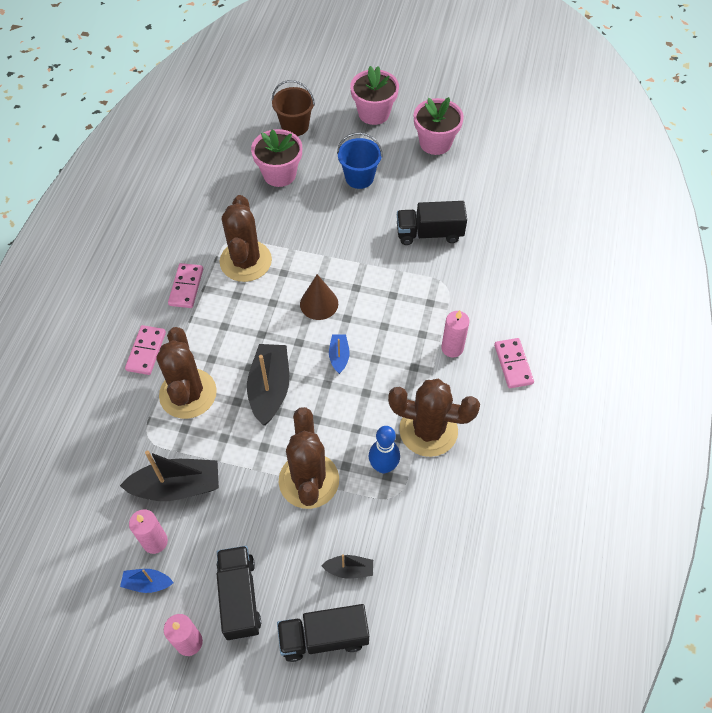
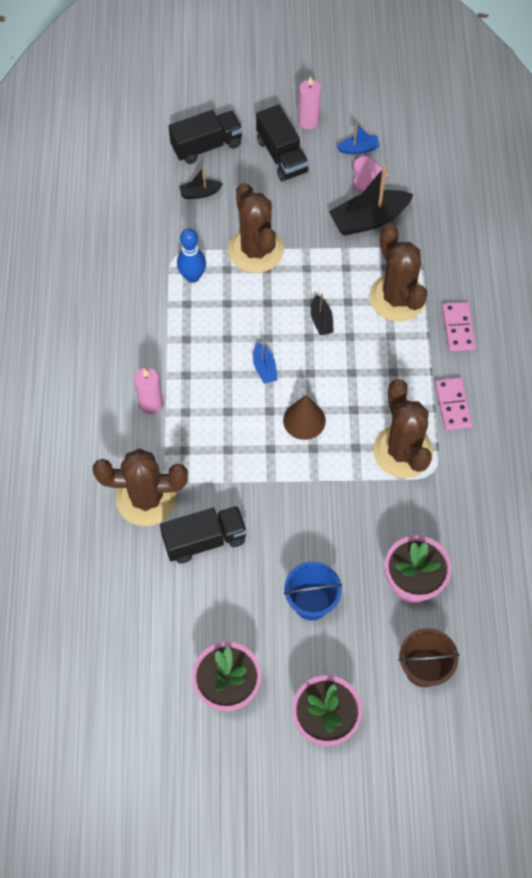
camera: 165 degrees right, 5 degrees up
pink candle [129,509,168,554] -> pink heart [353,156,388,194]
black boat [247,344,289,425] -> black boat [311,293,334,335], size x0.51
brown cactus [388,379,480,457] -> brown cactus moved to [93,448,188,526]
pink domino [494,338,534,388] -> none

